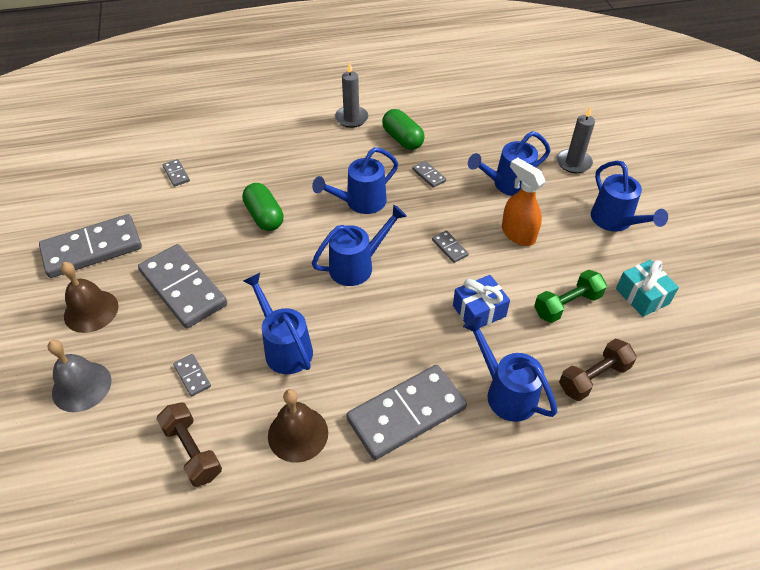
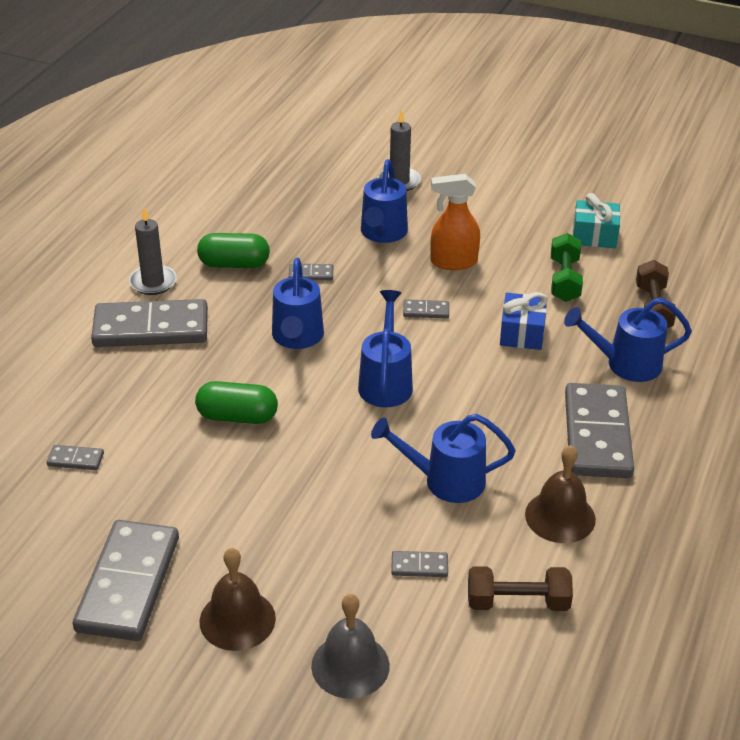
camera: 55 degrees left, 10 degrees down
grey domino [138,244,227,328] -> grey domino moved to [91,299,208,347]
blue watering can [591,161,668,232] -> none

